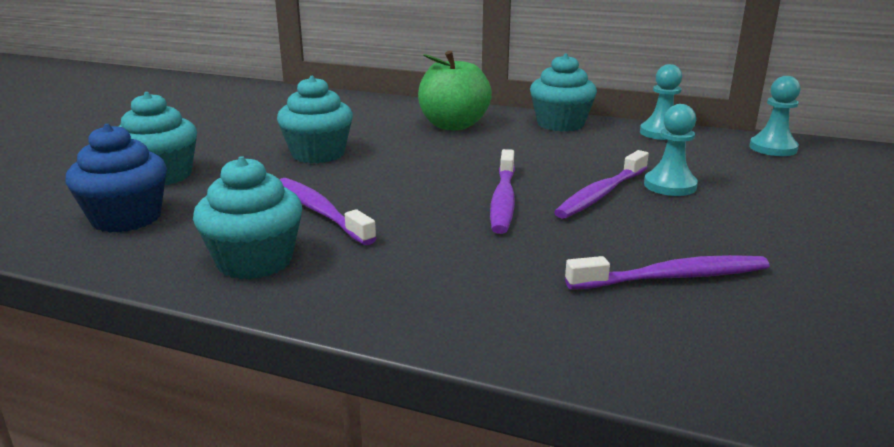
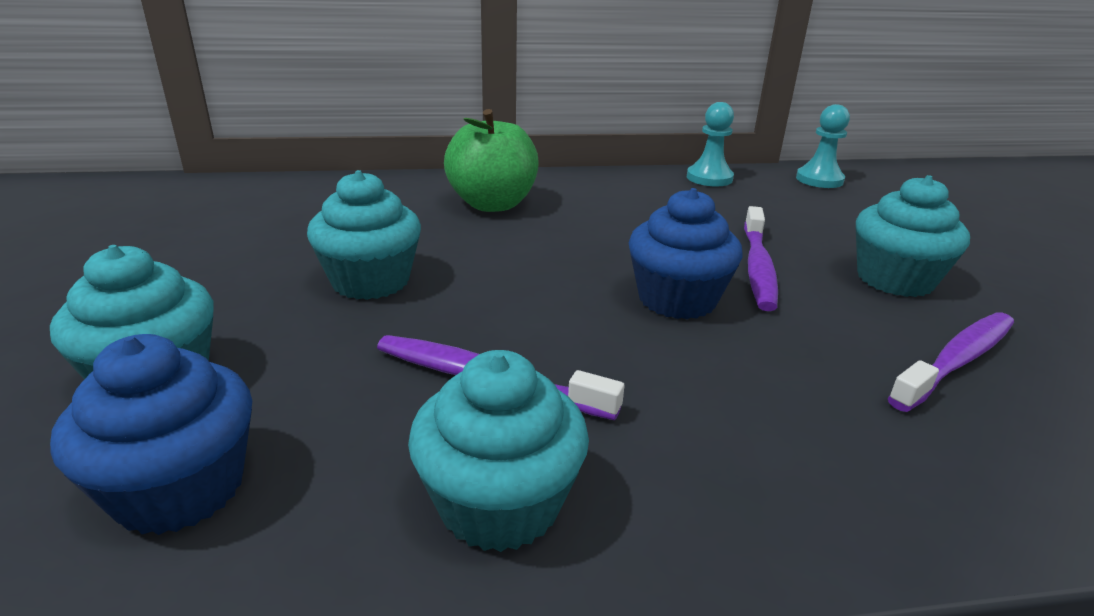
camera: 30 degrees left, 5 degrees up
purple toothbrush [490,149,515,234] -> blue cupcake [629,188,742,319]
turquoise cupcake [530,54,597,132] -> turquoise cupcake moved to [856,175,970,297]
turquoise pawn [644,104,698,196] -> none

